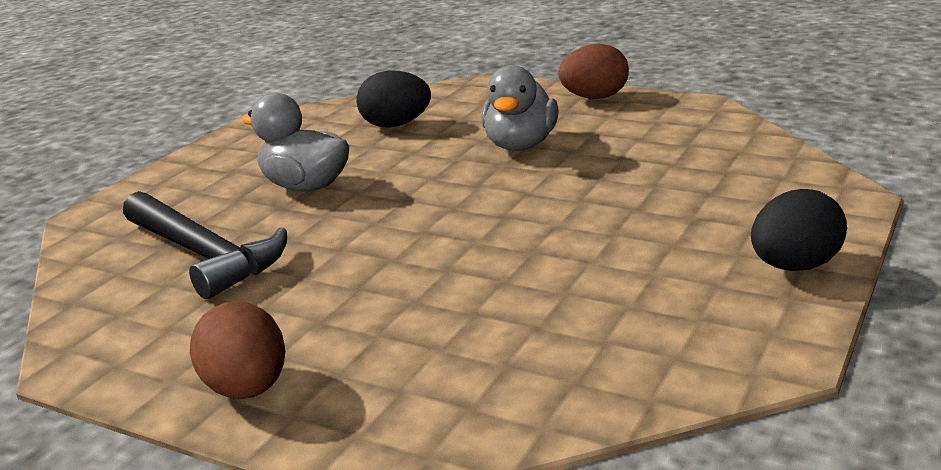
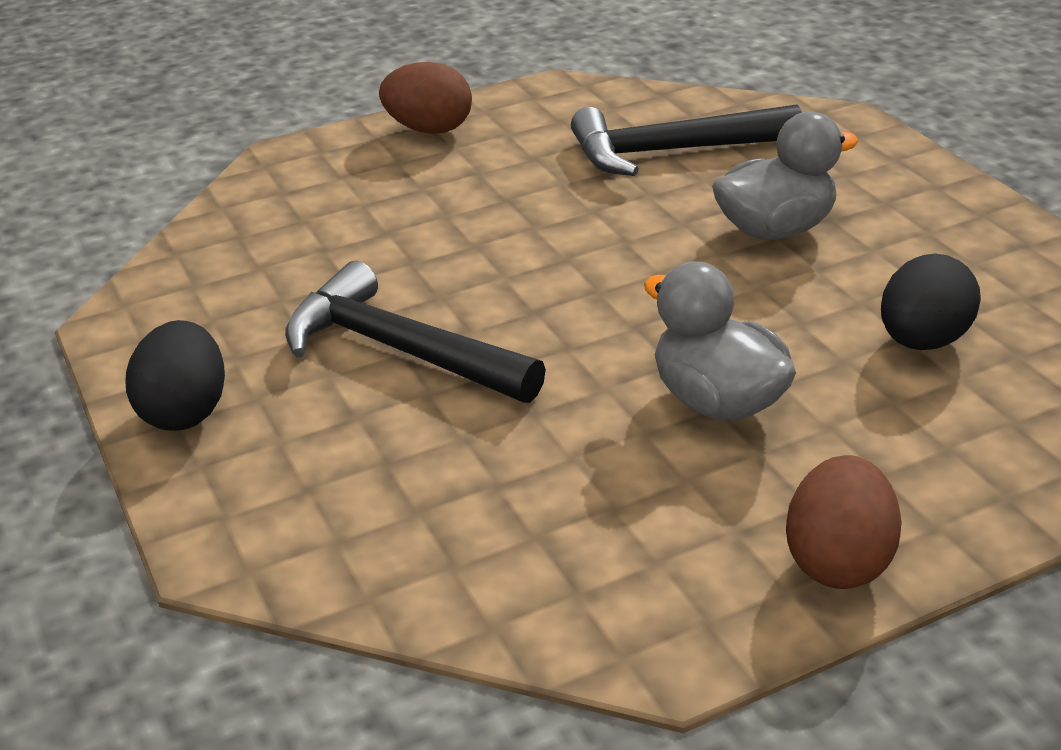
camera: 125 degrees right, 10 degrees up
none -> black hammer [285,261,546,403]

